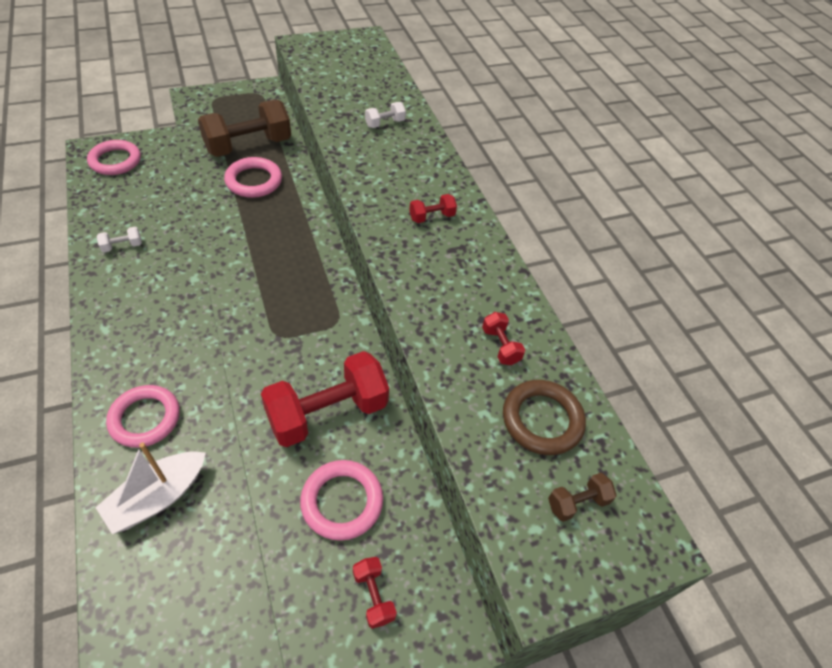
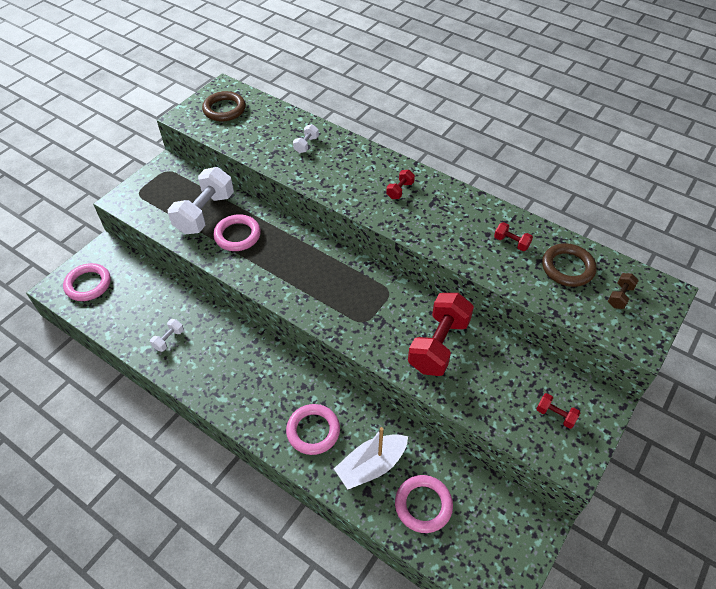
camera: 30 degrees left, 0 degrees up
white boat [95,442,206,534] -> white boat turned 45 degrees clockwise [334,427,408,490]
brown dumbbell [198,100,291,157] -> white dumbbell [168,167,234,234]
pink ring [300,460,383,541] -> pink ring moved to [395,475,453,533]
none -> brown ring [202,91,246,121]

